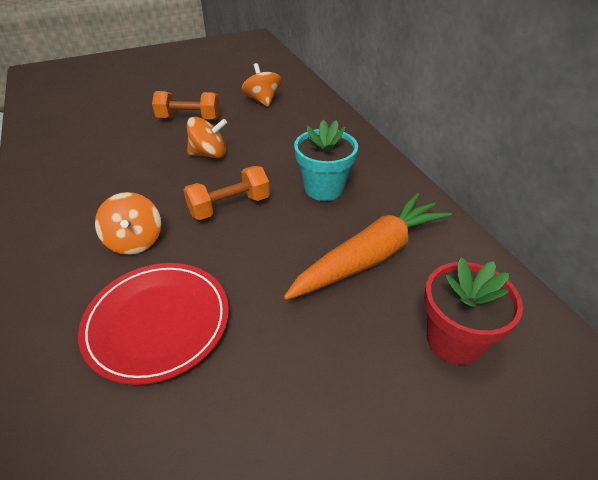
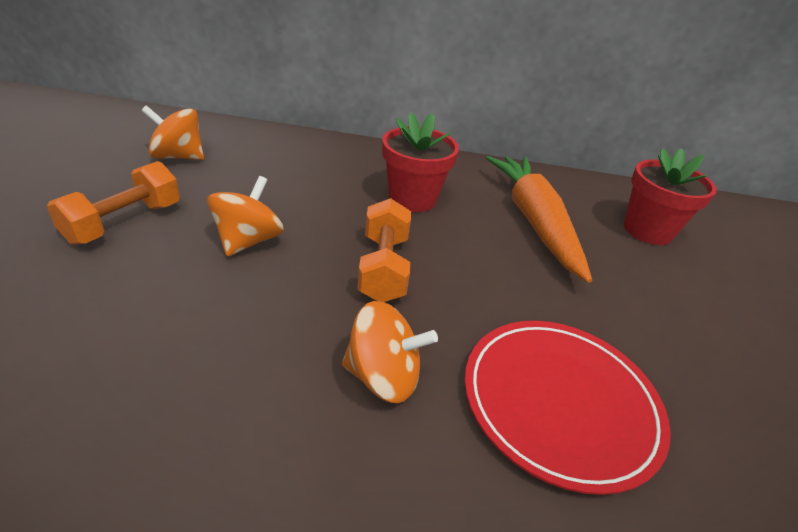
camera: 65 degrees left, 5 degrees down
turquoise flower pot [294,120,358,201] -> red flower pot [382,113,459,212]

